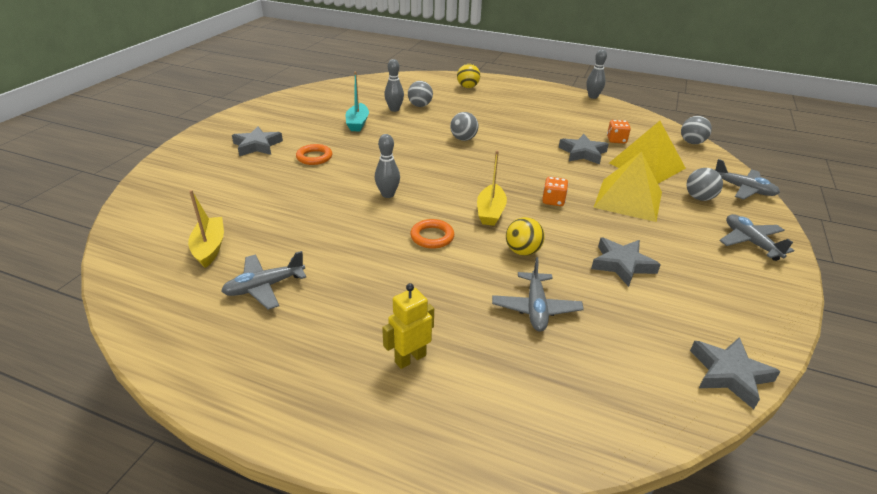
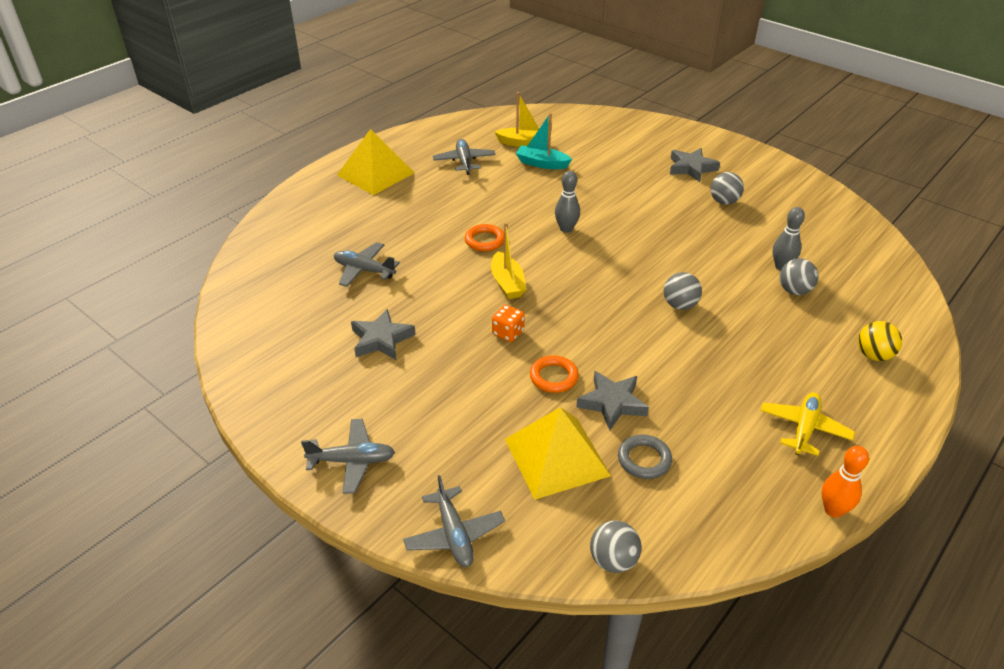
camera: 110 degrees right, 5 degrees up
orange ring [296,144,332,165] -> orange ring moved to [530,355,579,393]
turquoise boat [346,72,369,131] -> turquoise boat moved to [516,113,572,169]
yellow robot [382,283,434,369] -> none
yellow boat [477,150,507,226] -> yellow boat turned 135 degrees counterclockwise [491,222,527,299]
yellow ball [506,217,545,256] -> none
grey bowling pin [587,49,607,99] -> orange bowling pin [822,446,869,518]
yellow pyramid [593,151,662,222] -> yellow pyramid moved to [337,129,414,195]
orange dice [607,120,631,143] -> grey ring [618,434,672,479]
grey ball [686,168,723,201] -> grey ball moved to [711,172,744,205]
grey star [690,337,781,409] -> none
grey plane [716,159,780,200] -> grey plane turned 75 degrees counterclockwise [403,475,505,567]
none -> yellow plane [760,392,855,456]

